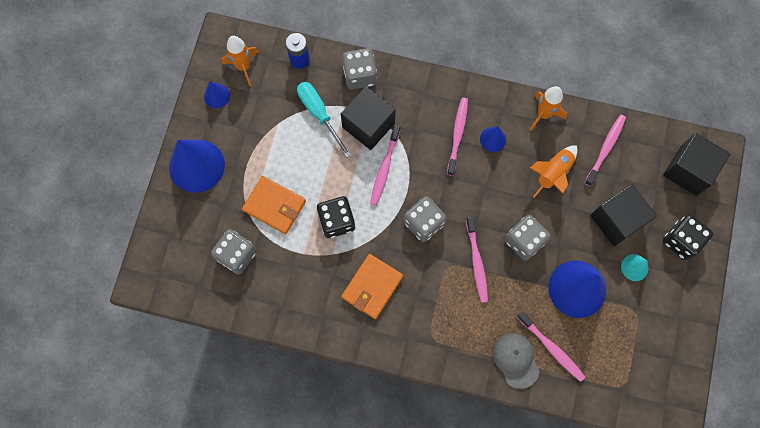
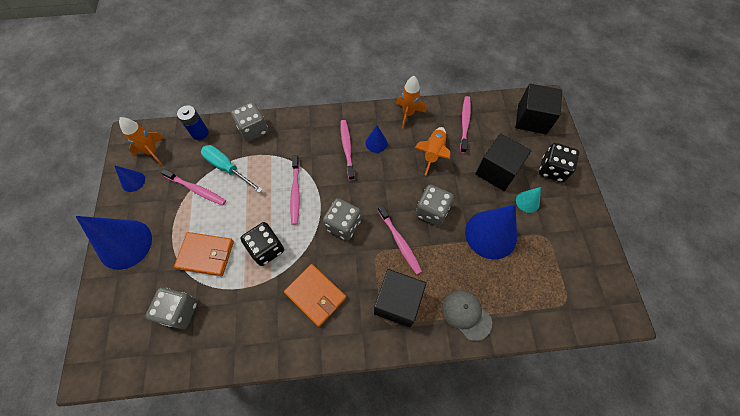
camera: 20 degrees left, 10 degrees down
black cube [341,86,396,150] -> black cube moved to [374,269,426,328]
orange wallet [341,254,403,319] -> orange wallet turned 60 degrees counterclockwise [284,264,346,327]
pink toothbrush [517,312,585,382] -> pink toothbrush moved to [161,169,226,205]

